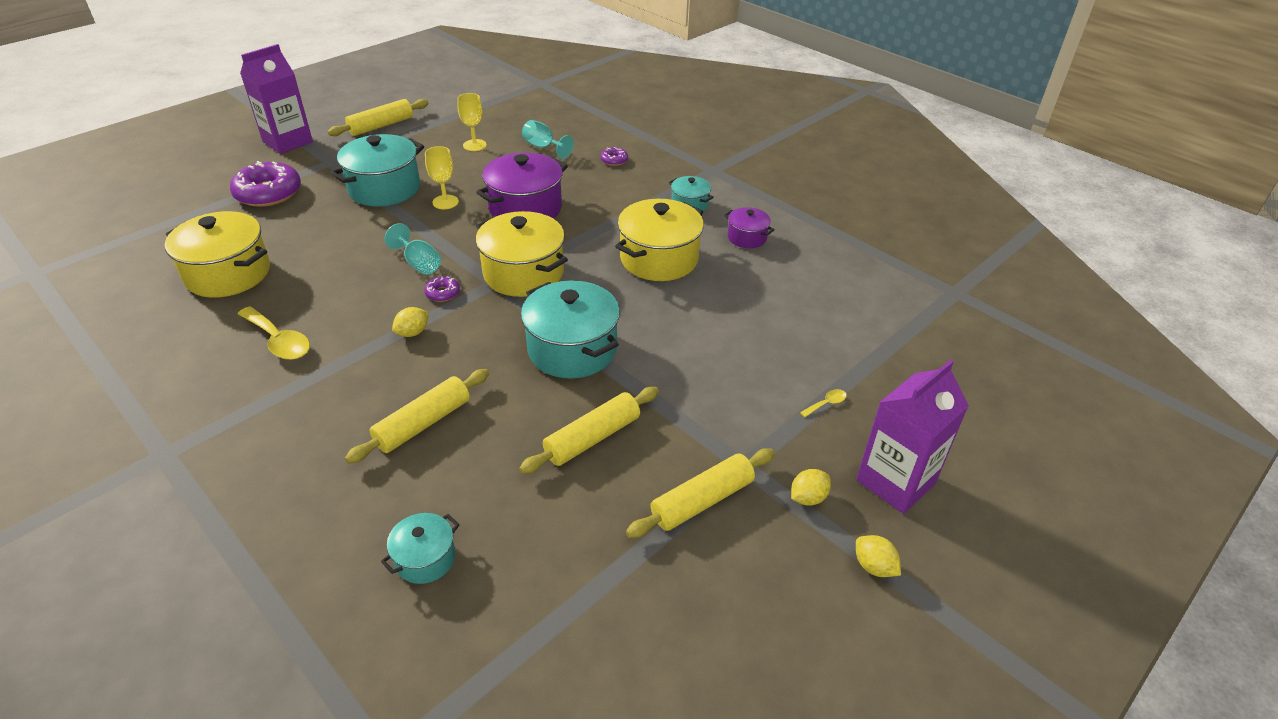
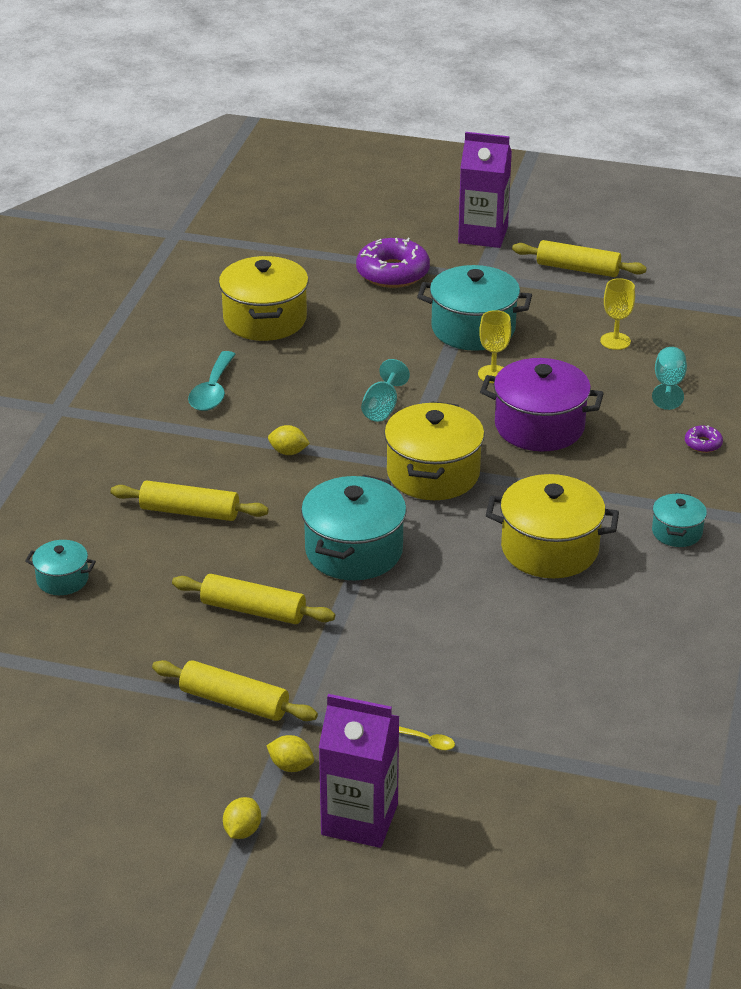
camera: 60 degrees right, 5 degrees down
yellow spoon [238,306,310,360] -> turquoise spoon [188,351,236,411]
purple donut [424,276,460,302] -> none
purple pot [724,207,775,248] -> none

